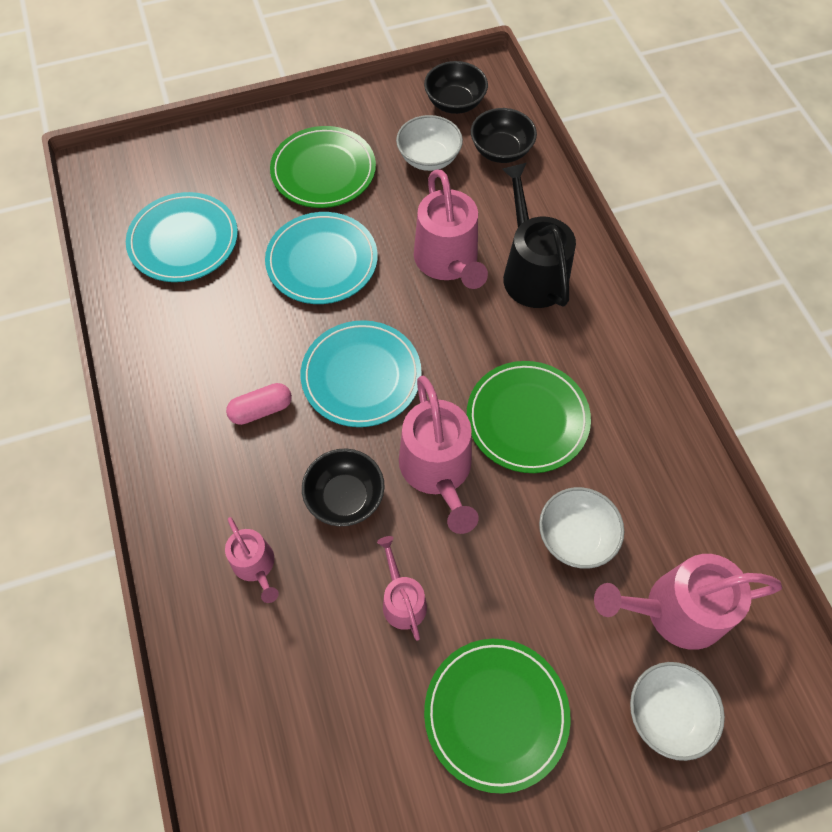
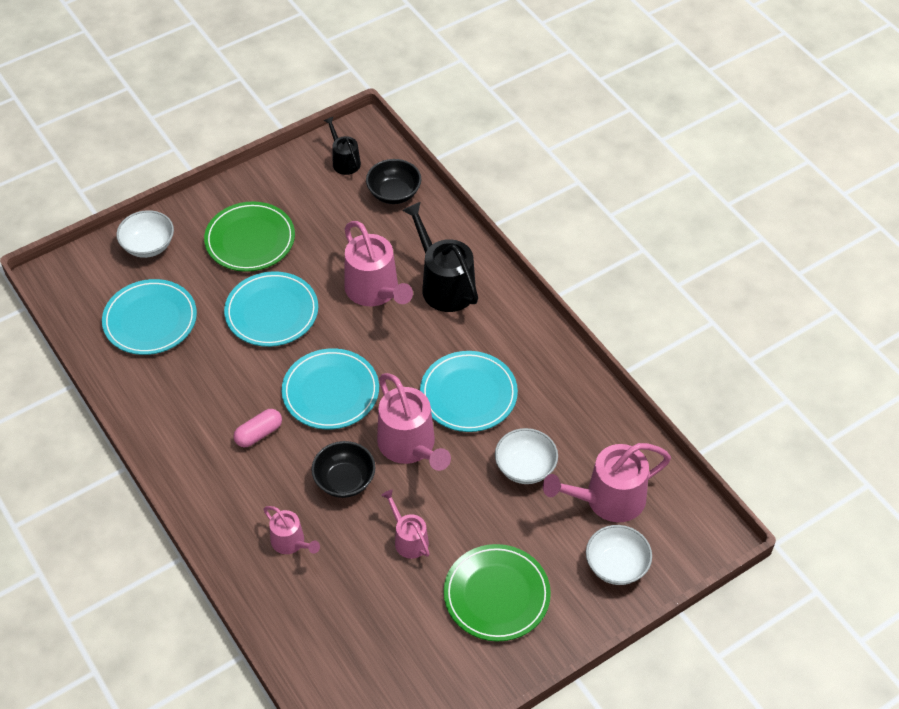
camera: 15 degrees left, 10 degrees down
white bowl [396,115,463,171] -> white bowl moved to [116,210,174,258]
black bowl [424,61,488,114] -> black watering can [324,117,361,175]
green plate [467,361,591,473] -> turquoise plate [420,351,518,432]

